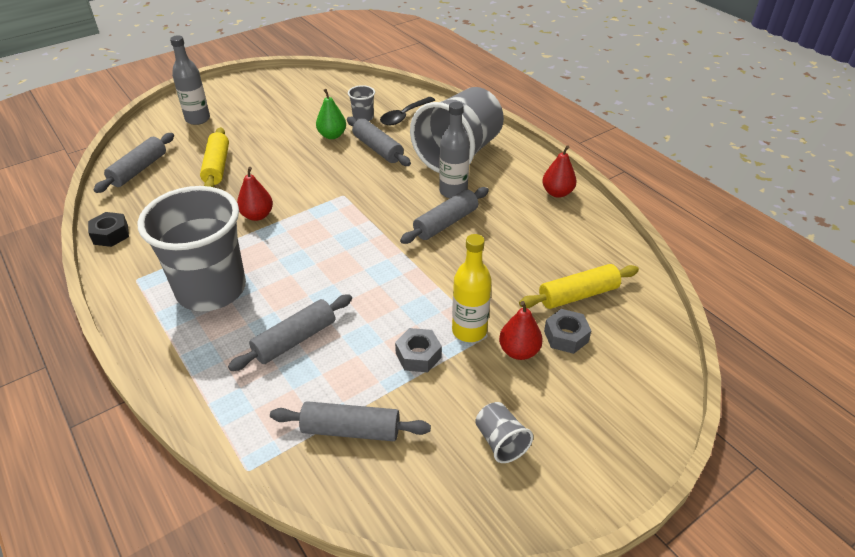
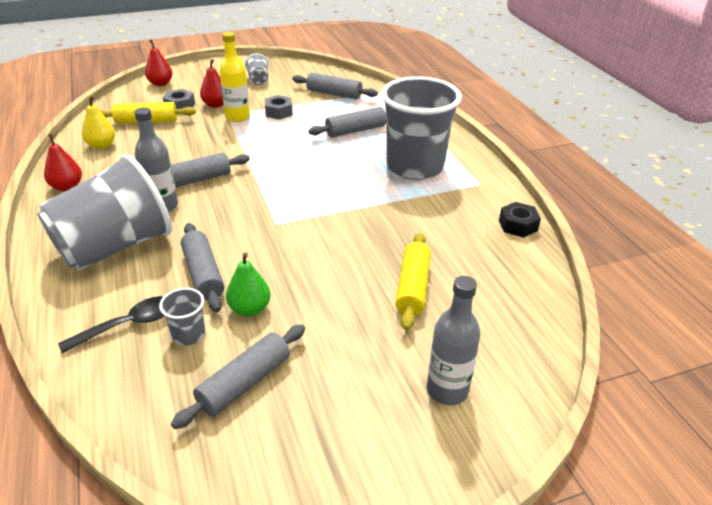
camera: 165 degrees left, 5 degrees down
grey rolling pin [93,133,174,193] -> grey rolling pin moved to [171,324,305,429]
red pear [237,167,273,221] -> red pear moved to [145,40,172,86]
none -> yellow pear [82,96,115,149]

